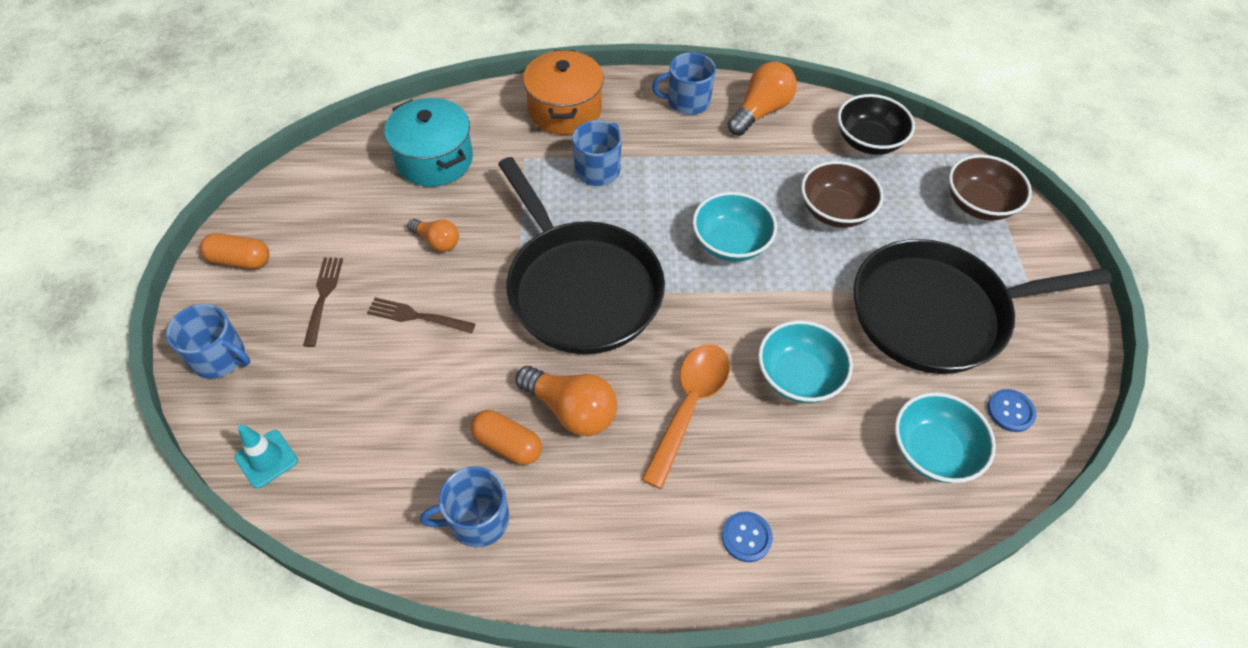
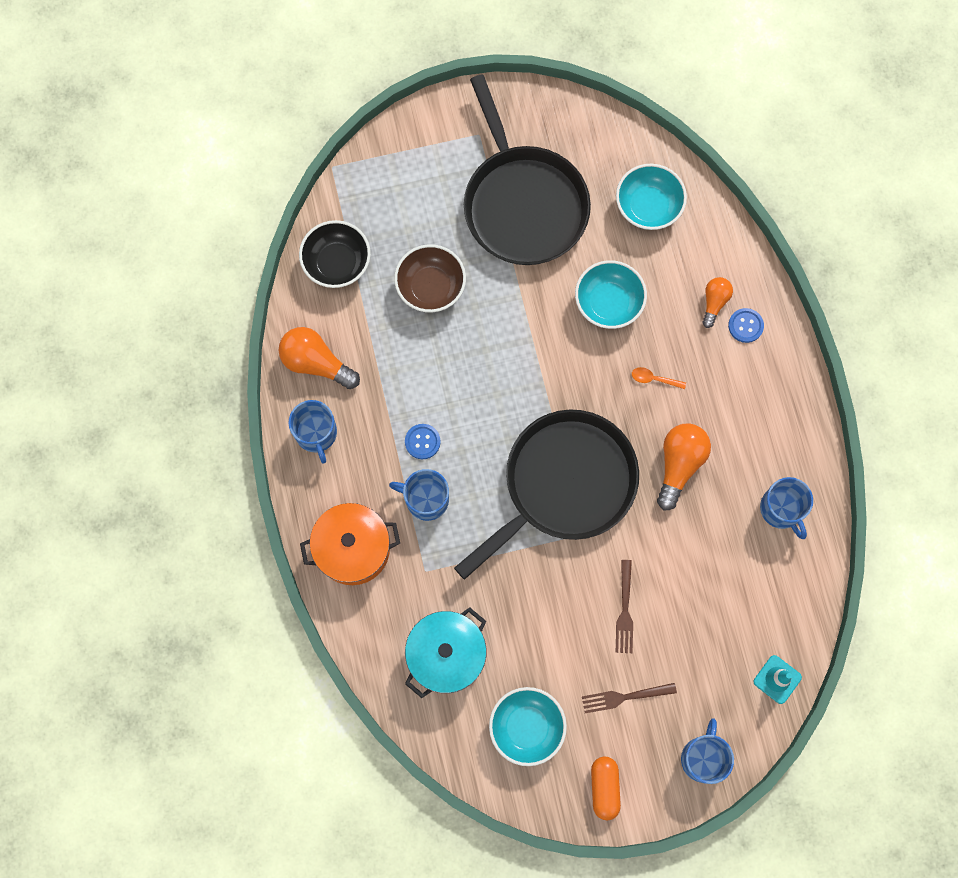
camera: 100 degrees left, 20 degrees up
orange light bulb [408,219,459,252] -> orange light bulb moved to [702,277,733,328]
orange capsule [471,410,542,465] -> none
orange spoon [641,344,730,489] -> orange spoon [632,367,686,389], size x0.43
turquoise bowl [693,192,777,262] -> turquoise bowl moved to [489,687,567,766]
brown bowl [949,155,1032,221] -> none
blue button [987,389,1036,432] -> blue button moved to [405,424,441,459]

